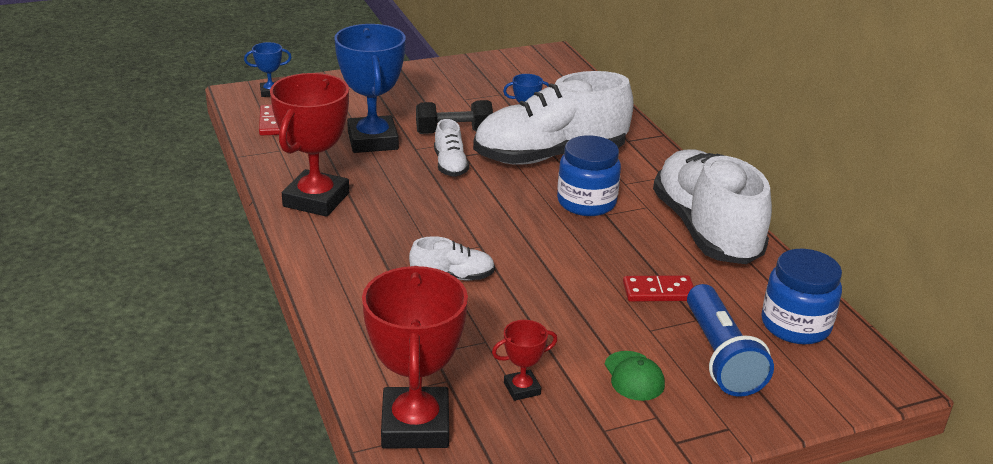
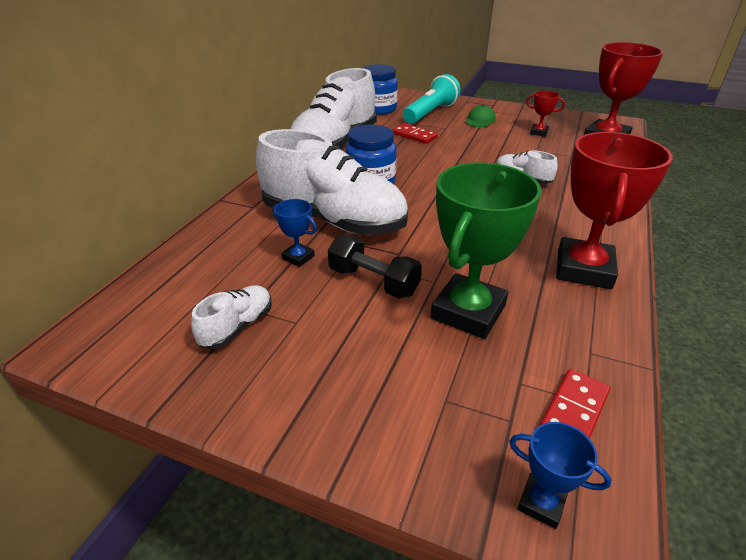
camera: 135 degrees left, 5 degrees up
red trophy [270,73,349,217] -> red trophy turned 45 degrees counterclockwise [556,132,673,289]
blue trophy [334,24,406,153] -> green trophy [431,162,542,339]
white shoe [434,119,469,177] -> white shoe moved to [191,285,272,349]
blue flashlight [687,284,774,397] -> turquoise flashlight [403,74,461,124]

